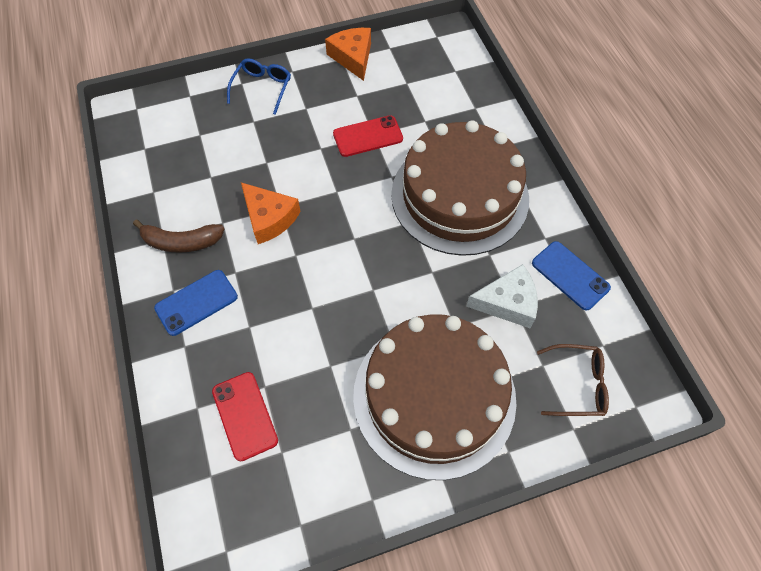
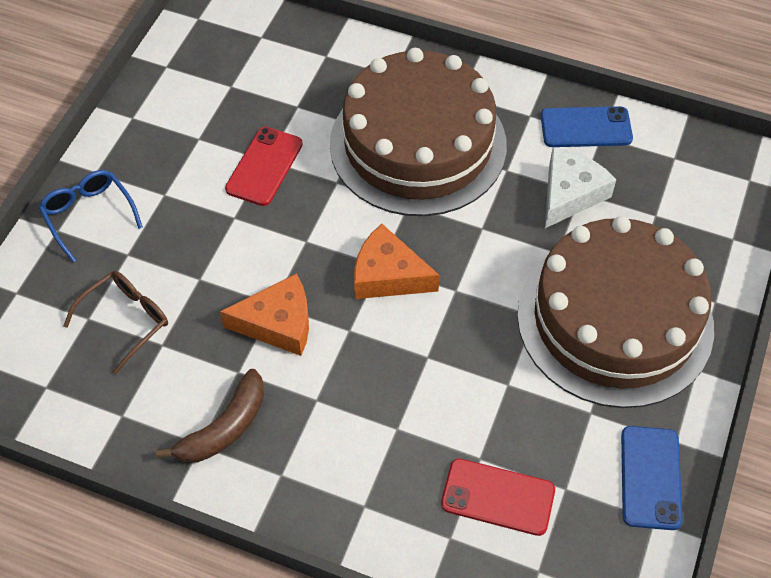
camera: 50 degrees left, 5 degrees down
blue phone [154,270,238,336] -> blue phone moved to [621,426,683,530]
orange cheese [325,28,371,81] -> orange cheese moved to [354,224,440,299]
brown glasses [537,344,609,416] -> brown glasses moved to [63,271,168,374]

